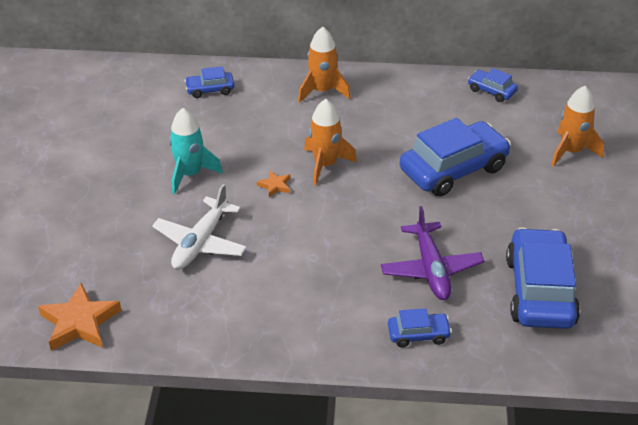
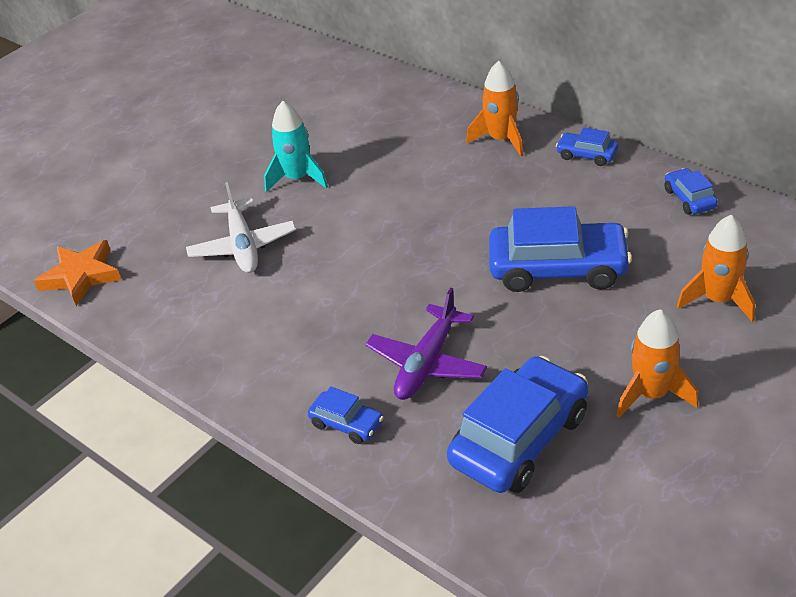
camera: 40 degrees right, 0 degrees up
white plane [152,184,247,269] -> white plane turned 75 degrees counterclockwise [186,182,296,273]
blue car [185,66,234,98] -> blue car moved to [556,127,618,166]
orange star [257,170,290,197] -> none
orange rocket [304,99,357,186] -> orange rocket moved to [616,309,698,418]

